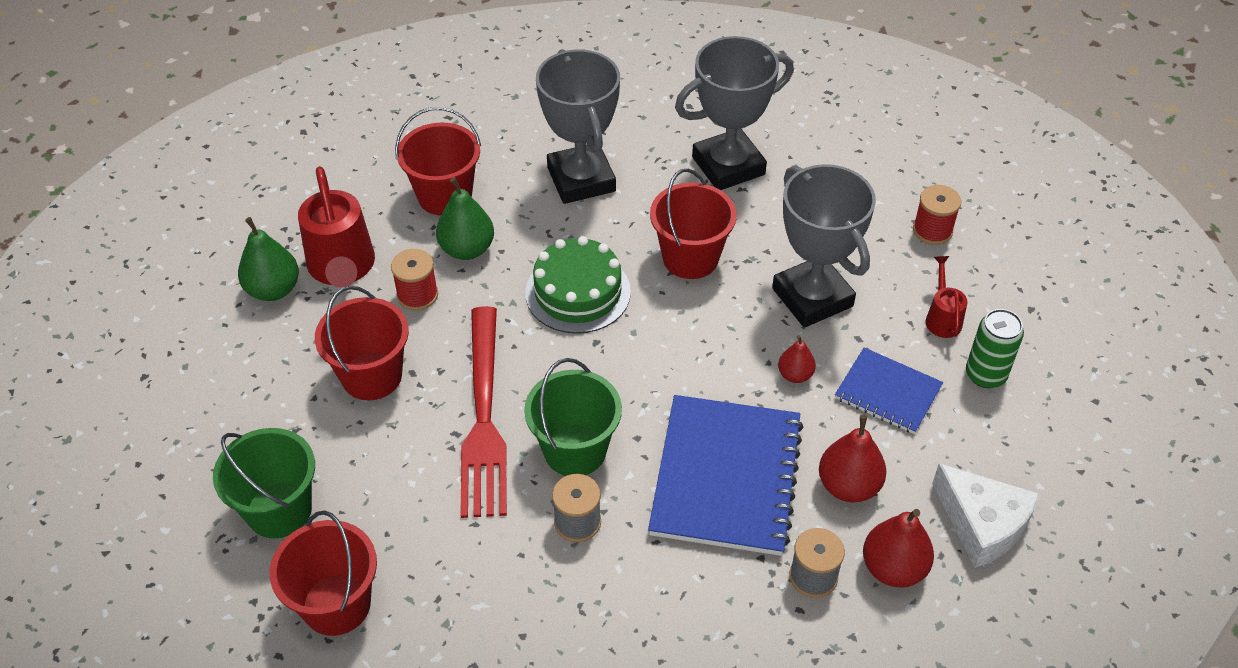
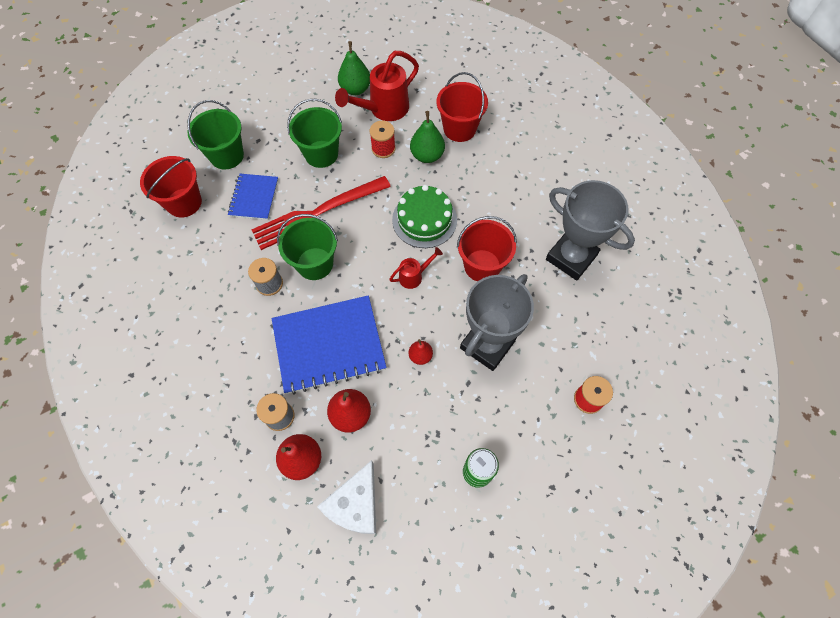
camera: 65 degrees right, 15 degrees up
red bucket [315,286,409,400] -> green bucket [287,99,342,168]
grey trophy [536,49,620,204] -> none
blue notebook [835,347,943,434] -> blue notebook moved to [228,174,278,220]
red watering can [925,256,967,338] -> red watering can moved to [389,247,443,289]

